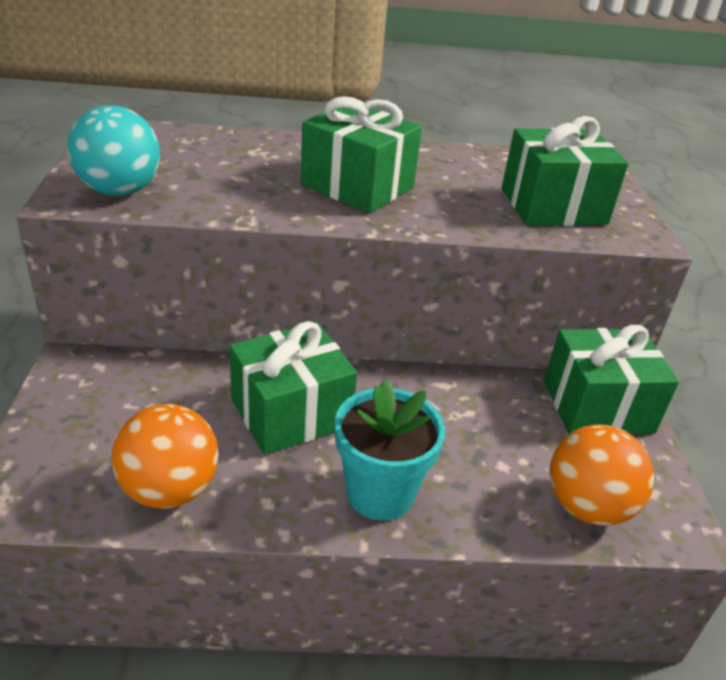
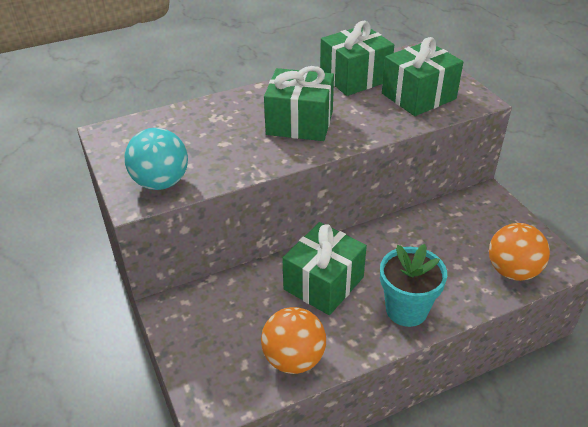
camera: 20 degrees left, 5 degrees up
green gift [544,325,679,434] -> green gift moved to [320,21,394,96]

